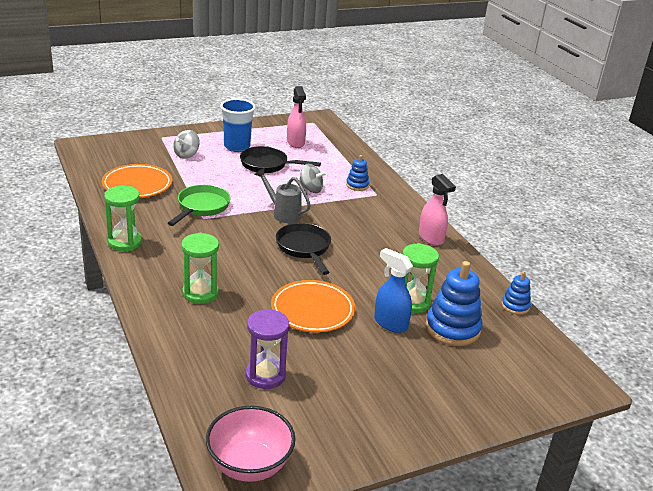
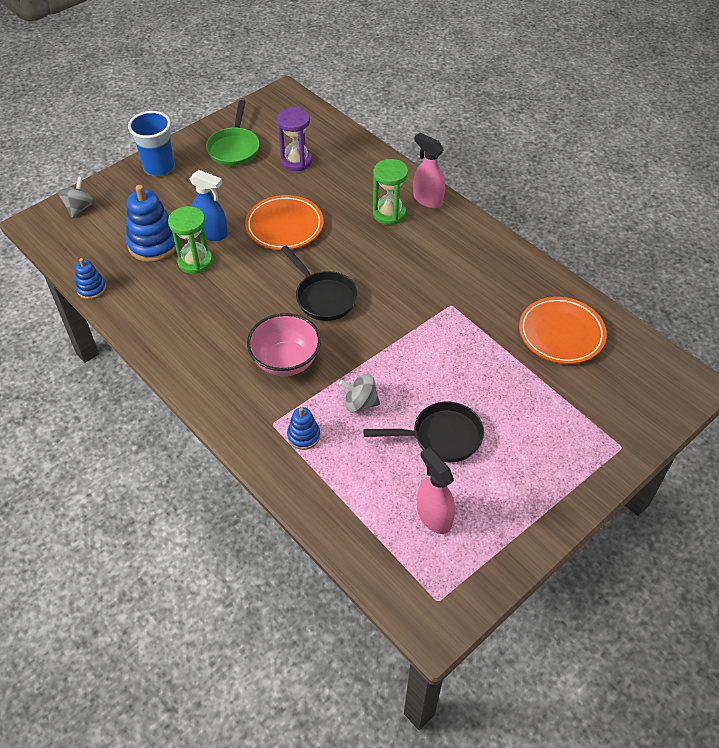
camera: 165 degrees right, 20 degrees up
green hourglass [104,186,142,251] -> none
green pan [168,185,231,226] -> green pan moved to [206,100,260,166]
grey spinning top [173,130,200,159] -> grey spinning top moved to [58,176,95,218]
pink bowl [206,406,295,482] -> pink bowl moved to [247,313,321,376]
blue cup [220,98,256,152] -> blue cup moved to [128,111,175,176]
grey watering can [255,168,311,223] -> none
pink spray bottle [419,174,456,246] -> pink spray bottle moved to [413,133,445,208]

